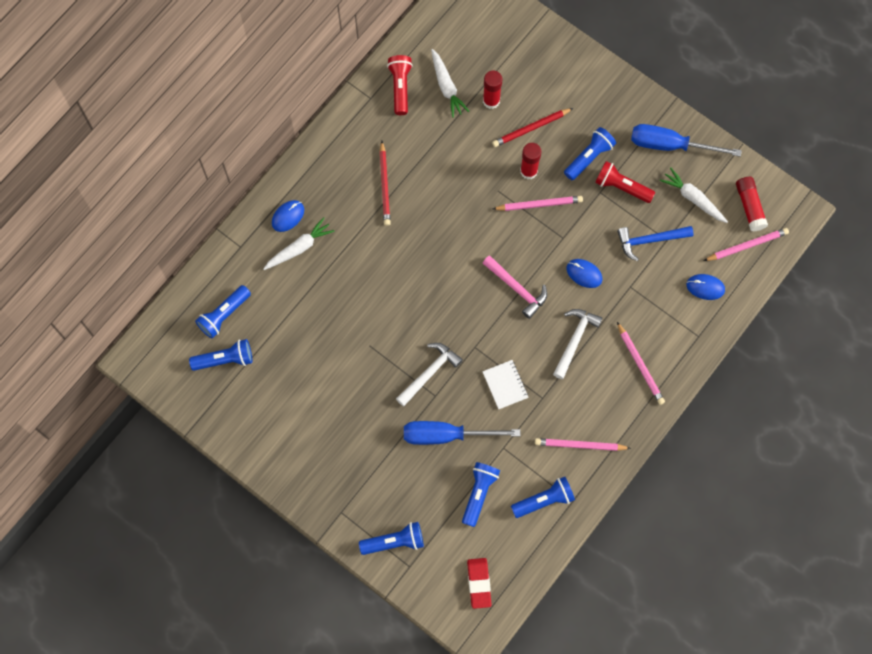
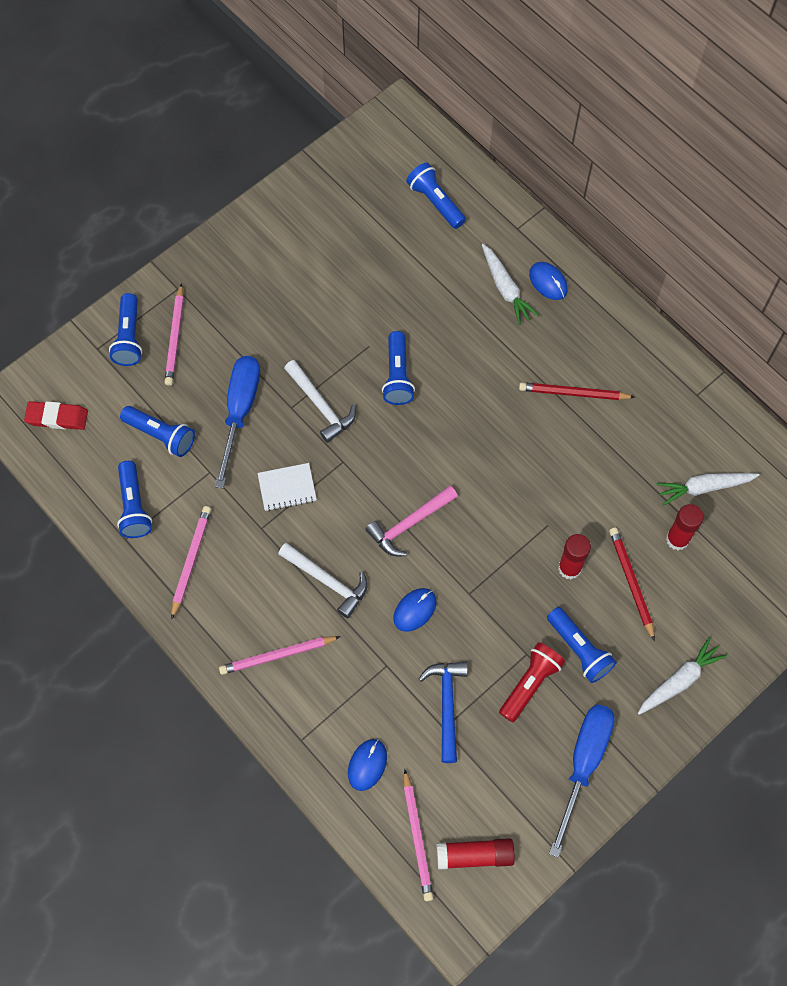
camera: 100 degrees right, 5 degrees down
blue flashlight [189,339,252,371] -> blue flashlight moved to [382,331,415,405]
red flashlight [387,55,413,115] -> none
pink pencil [493,196,583,211] -> pink pencil moved to [164,283,184,386]
white carrot [660,168,728,223] -> white carrot moved to [638,637,727,715]

